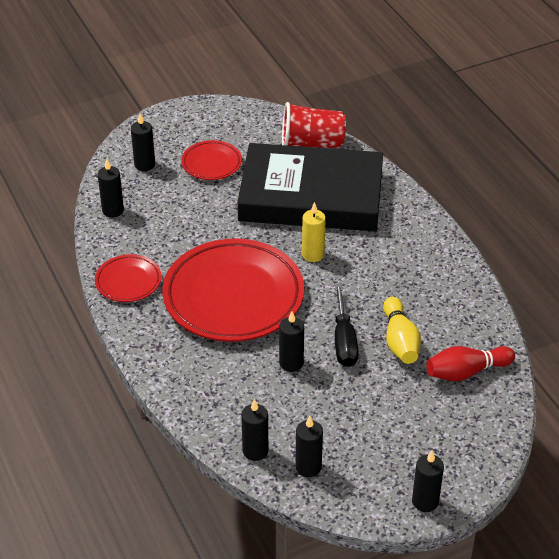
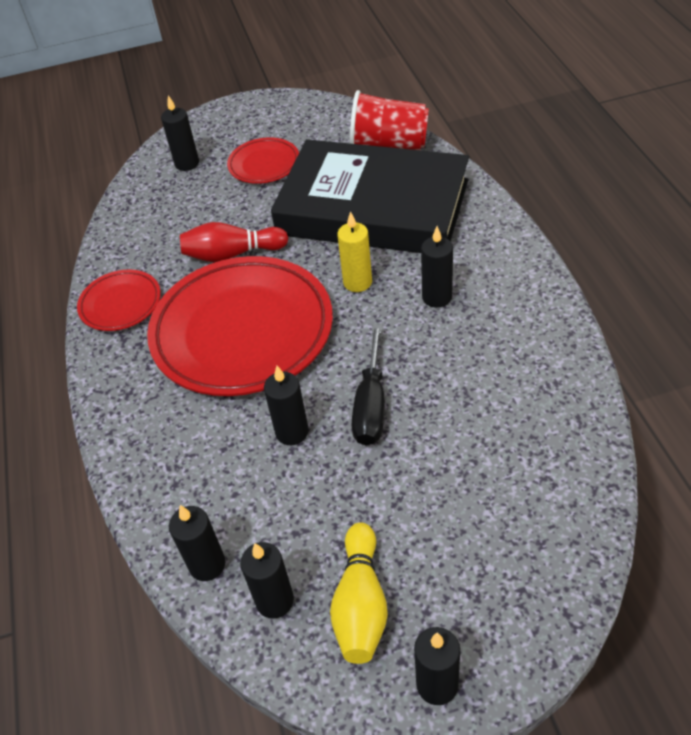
camera: 15 degrees right, 5 degrees up
black candle [98,159,124,218] -> black candle moved to [421,226,453,308]
yellow bowling pin [383,297,421,364] -> yellow bowling pin moved to [330,522,388,664]
red bowling pin [426,346,515,381] -> red bowling pin moved to [180,222,288,262]

